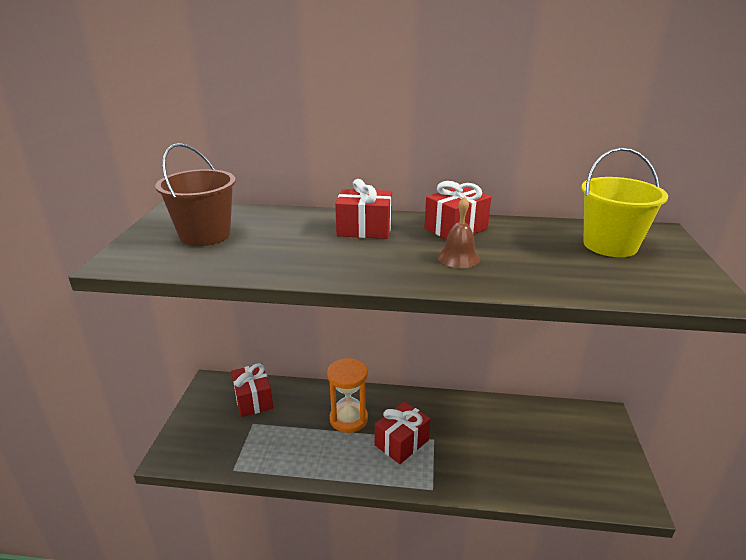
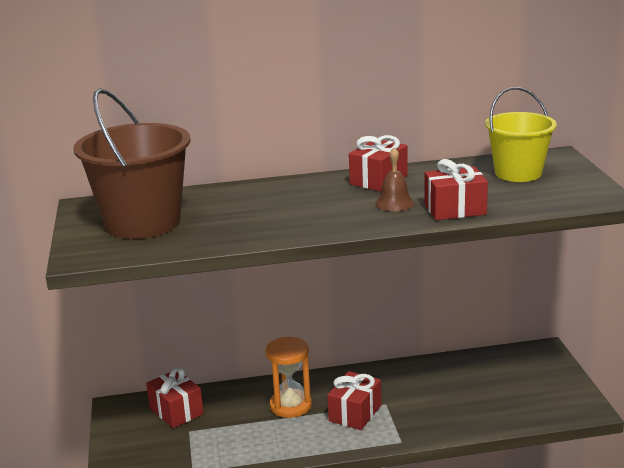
camera: 15 degrees left, 5 degrees down
brown bucket [155,143,236,246] -> brown bucket [73,88,190,239], size x1.51
red gift [335,179,392,239] -> red gift moved to [424,159,488,220]

